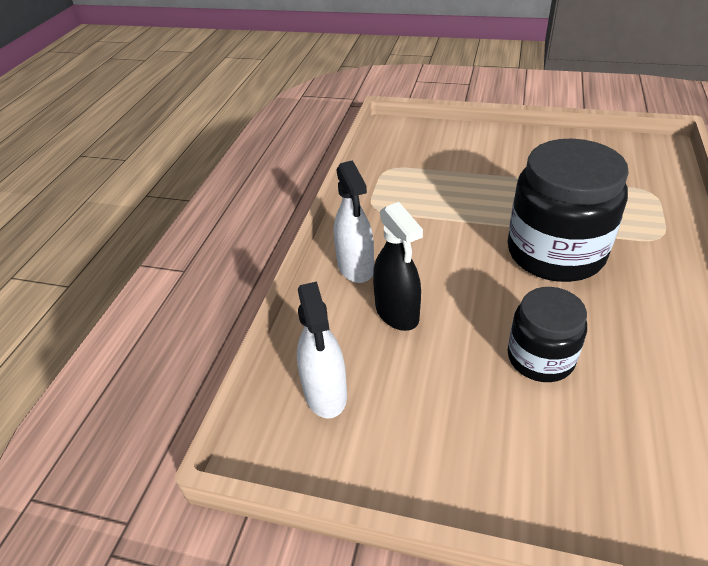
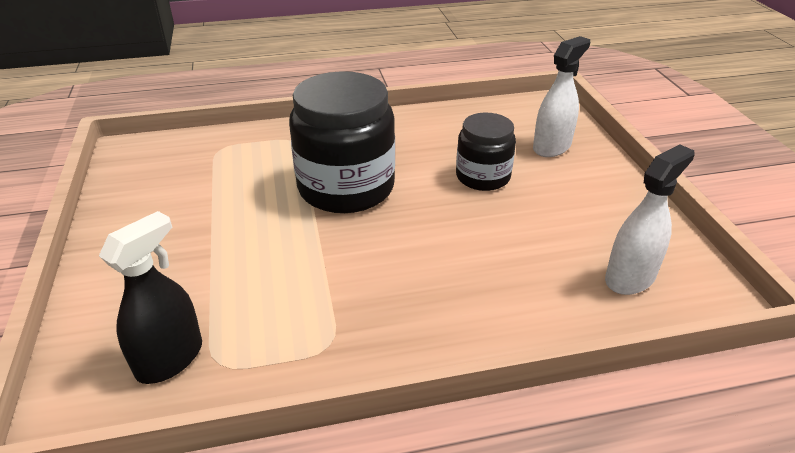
camera: 120 degrees left, 5 degrees down
white spray bottle [334,160,374,283] -> white spray bottle moved to [533,36,590,157]
black spray bottle [373,202,423,331] -> black spray bottle moved to [99,211,202,384]

